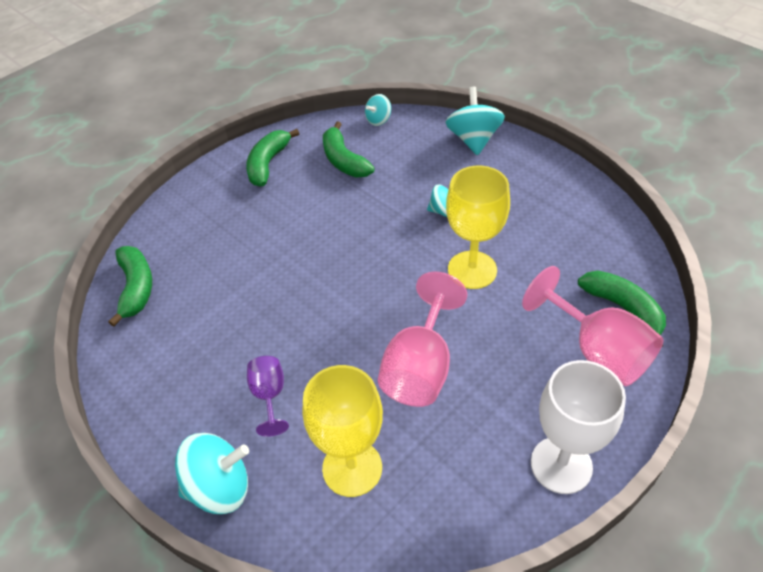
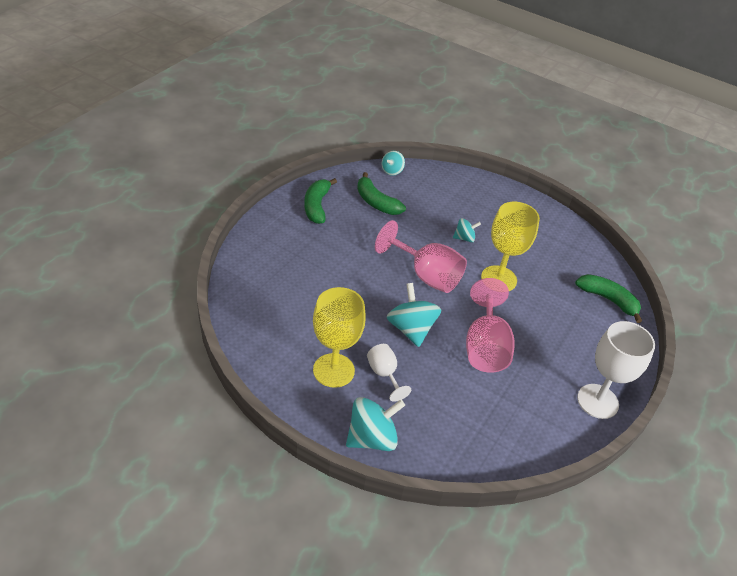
camera: 20 degrees left, 5 degrees down
green banana [108,246,152,327] -> none
purple goblet [247,356,289,437] -> white goblet [367,344,411,402]
yellow goblet [302,365,383,497] -> yellow goblet moved to [313,287,366,388]
turquoise spinning top [446,87,505,155] -> turquoise spinning top moved to [387,283,441,347]
pink goblet [522,266,664,386] -> pink goblet moved to [375,220,467,293]

